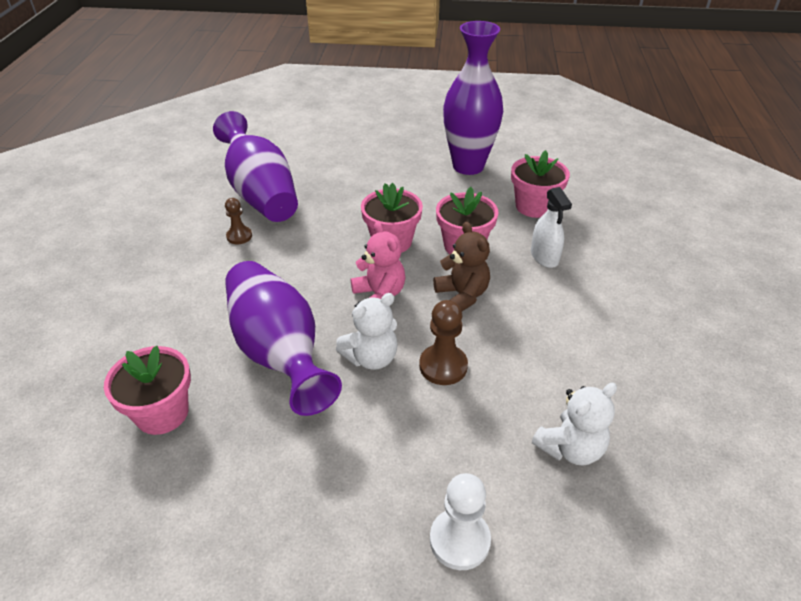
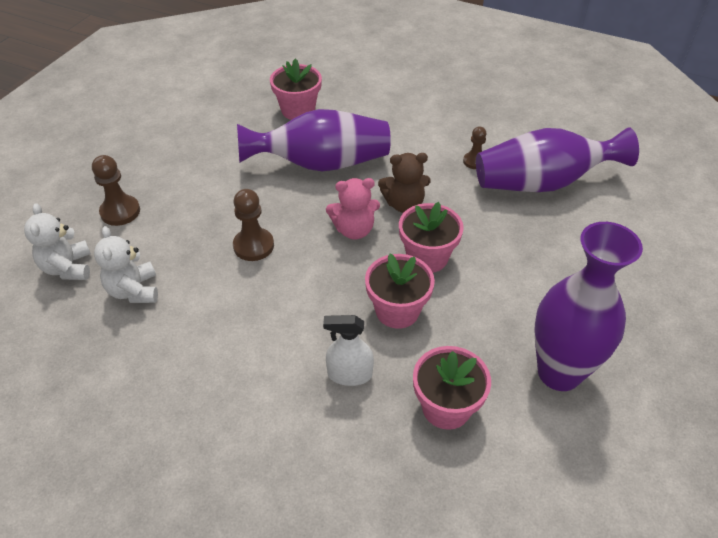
camera: 110 degrees right, 5 degrees up
white teddy bear [336,293,398,370] -> white teddy bear moved to [24,203,91,280]
white pawn [430,473,491,570] -> brown pawn [92,155,140,226]
brown teddy bear [433,222,490,311] -> brown teddy bear moved to [378,153,431,213]

